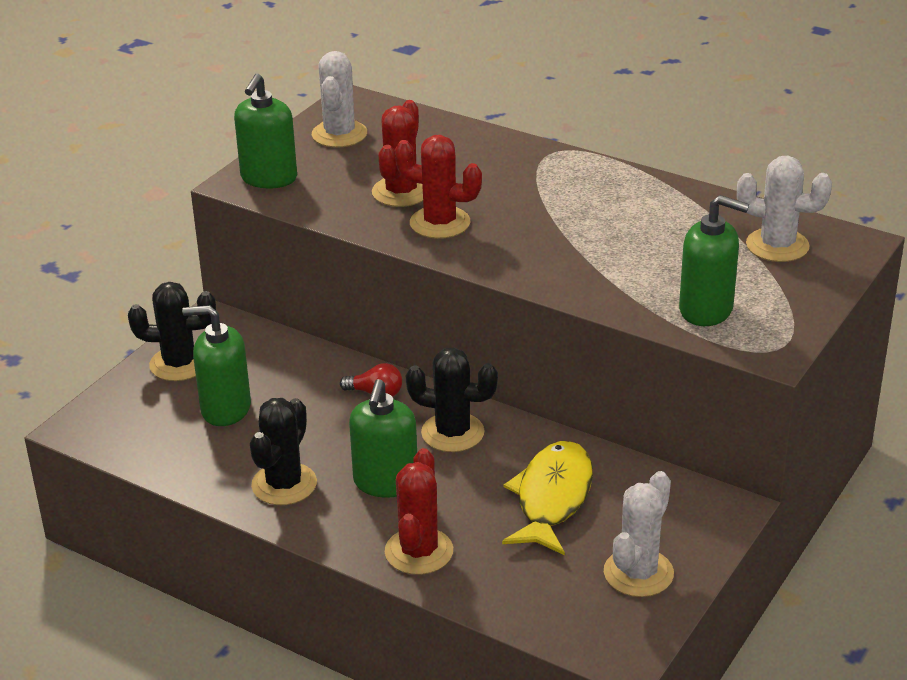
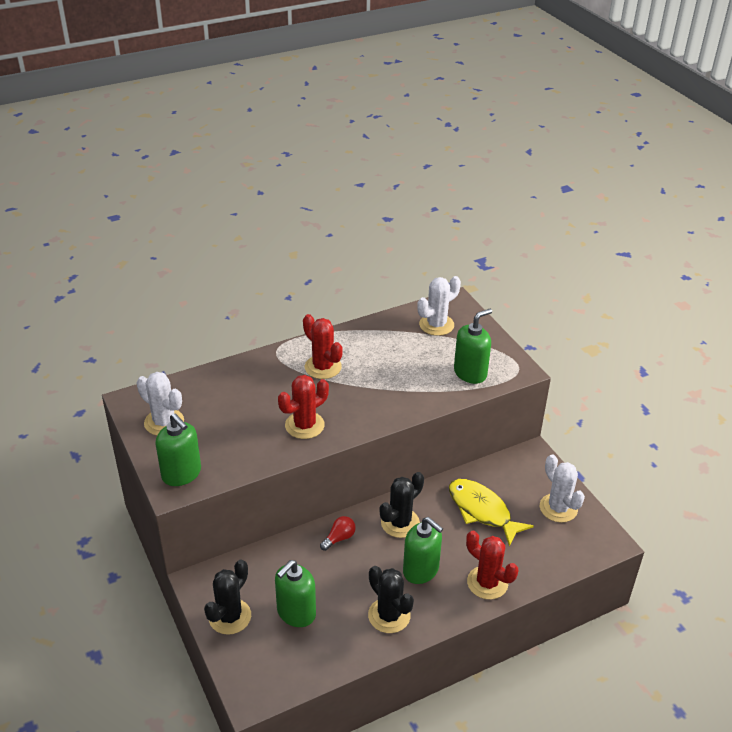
camera: 60 degrees left, 5 degrees up
red cactus [372,100,423,207] -> red cactus moved to [303,314,343,379]

